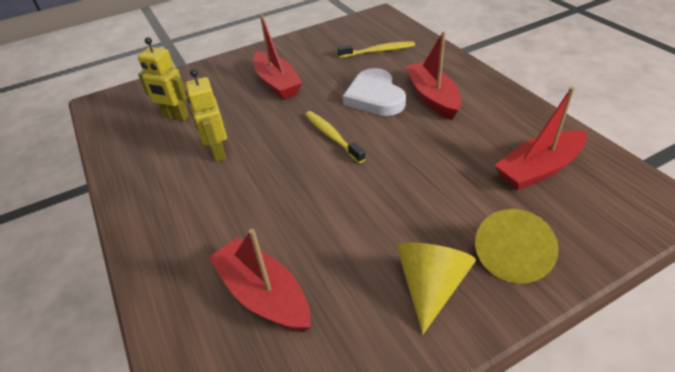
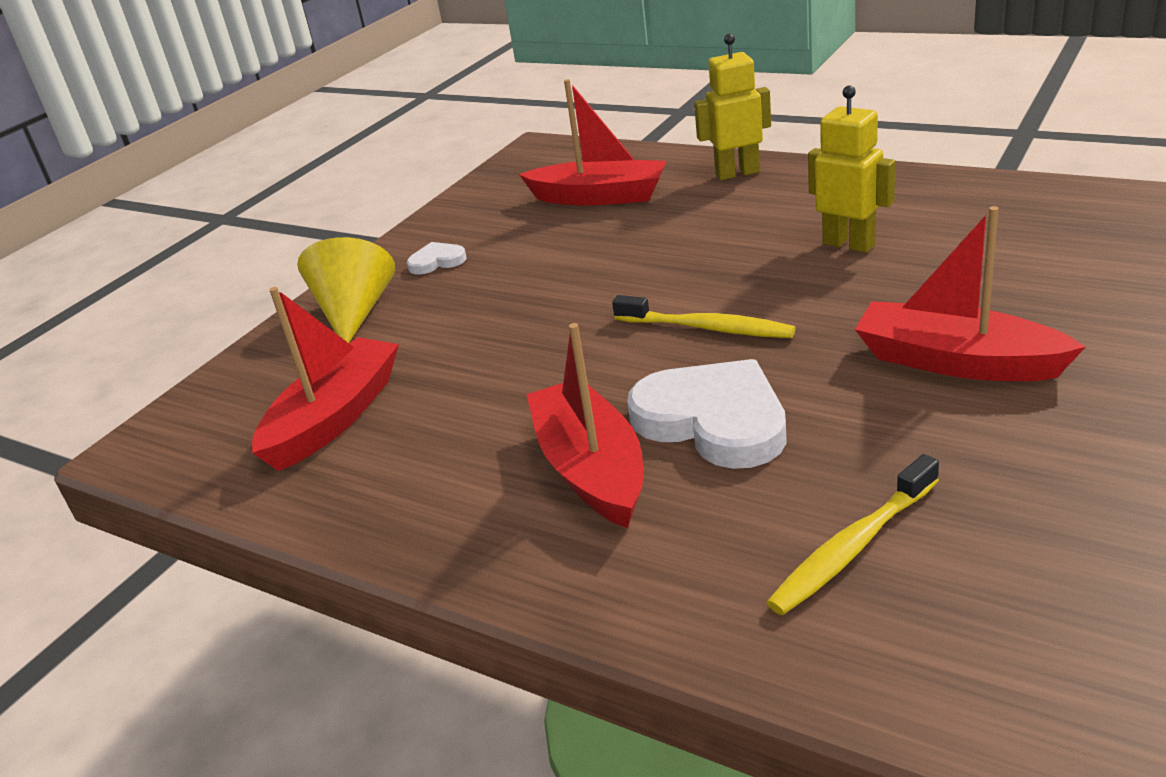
camera: 150 degrees right, 10 degrees down
yellow robot [138,37,189,121] -> yellow robot moved to [694,34,771,180]
yellow cone [396,242,476,334] -> white heart [407,242,466,275]
red boat [405,31,461,120] -> red boat turned 150 degrees counterclockwise [526,323,643,528]

